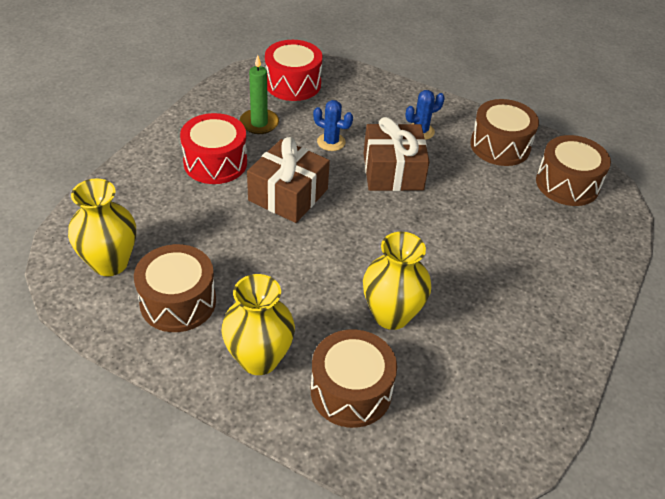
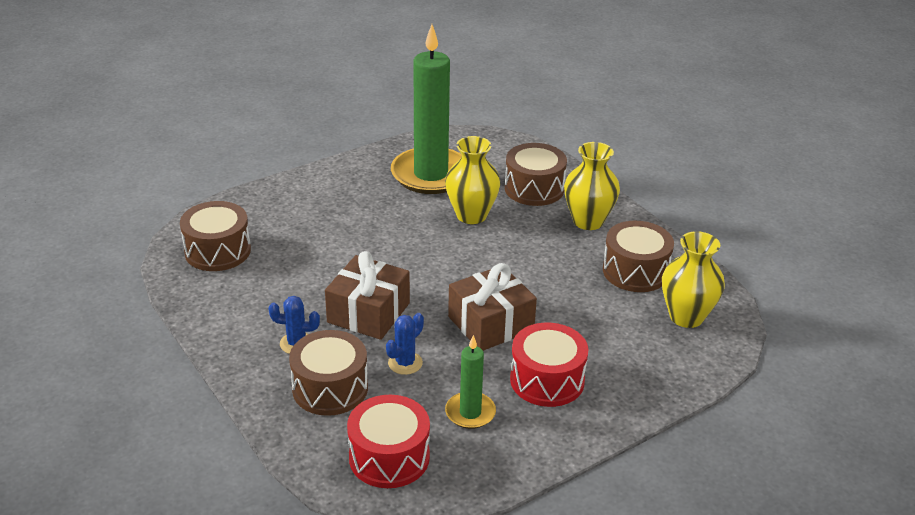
camera: 150 degrees left, 10 degrees down
blue cactus [313,100,353,151] -> blue cactus turned 75 degrees clockwise [386,313,424,375]
brown drum [470,99,539,166] -> brown drum moved to [289,330,368,416]
none -> green candle [391,24,462,194]

